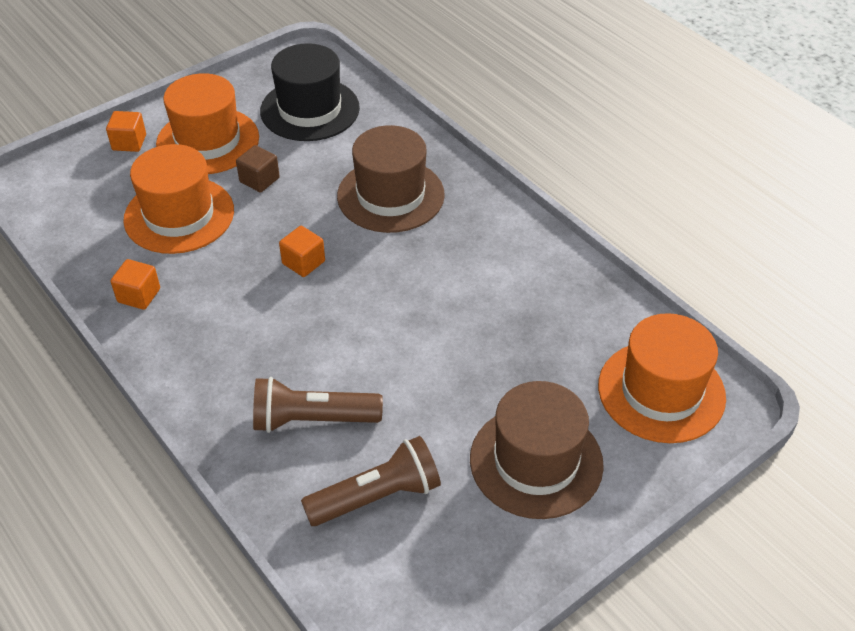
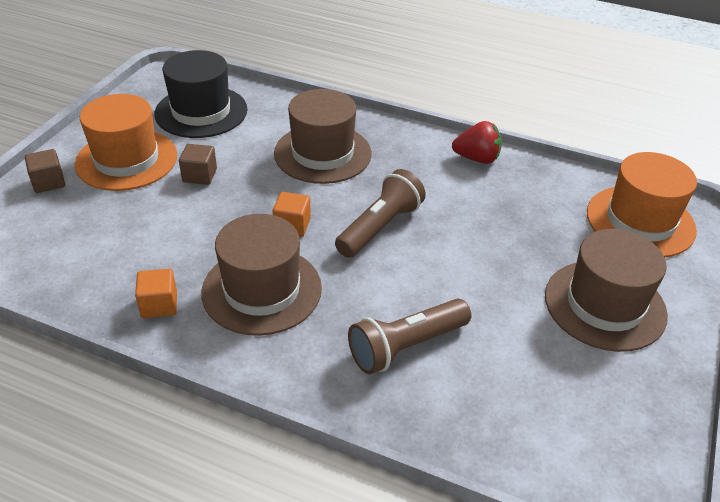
camera: 30 degrees left, 5 degrees down
orange cube [106,111,146,152] -> brown cube [25,149,65,193]
orange hat [123,144,234,254] -> none
brown flashlight [301,436,441,526] -> brown flashlight moved to [335,169,426,258]
none -> brown hat [201,214,322,336]
none -> red strawberry [452,121,502,164]

